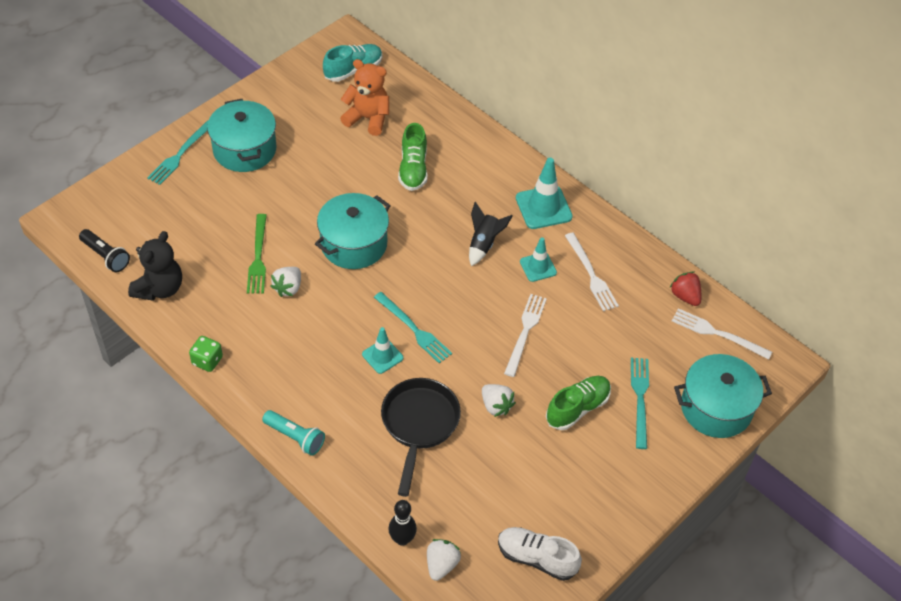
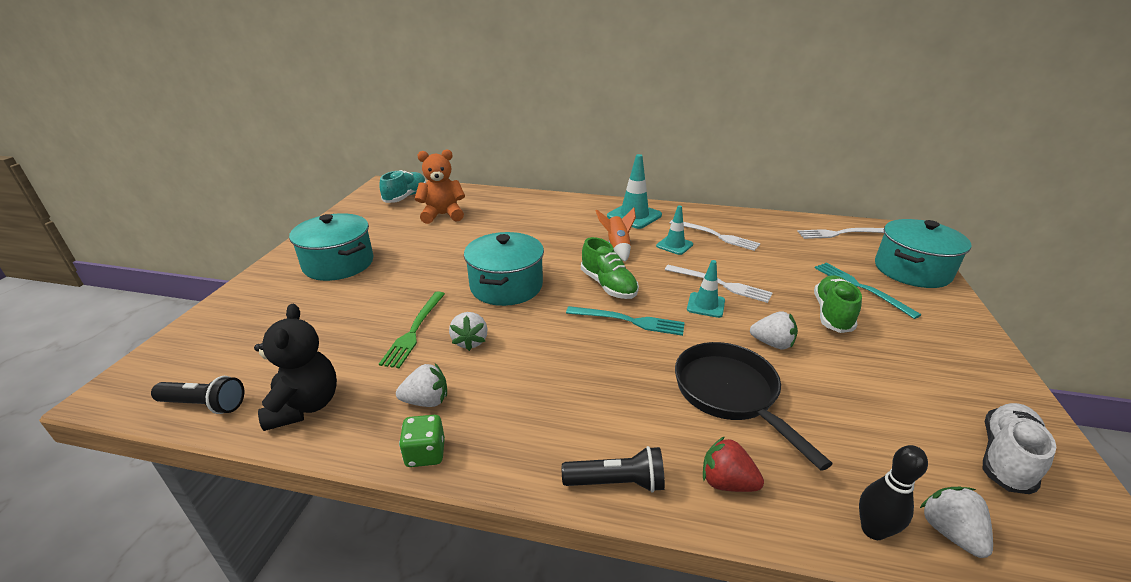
camera: 30 degrees left, 20 degrees down
turquoise fork [147,120,209,185] -> none
green fork [247,214,267,294] -> green fork turned 45 degrees clockwise [379,291,445,368]
turquoise flashlight [262,410,325,456] -> black flashlight [562,446,665,493]
turquoise traffic cone [362,327,403,374] -> turquoise traffic cone moved to [687,260,725,318]
green shoe [398,123,428,191] -> green shoe moved to [581,237,639,299]
black rocket [469,202,513,266] -> orange rocket [596,207,636,262]
white shoe [498,527,582,581] -> white shoe turned 135 degrees clockwise [983,403,1056,494]
white fork [504,294,547,377] -> white fork turned 135 degrees clockwise [665,265,773,303]
red strawberry [670,272,701,306] -> red strawberry moved to [703,436,764,492]
none -> white strawberry [396,363,447,407]

